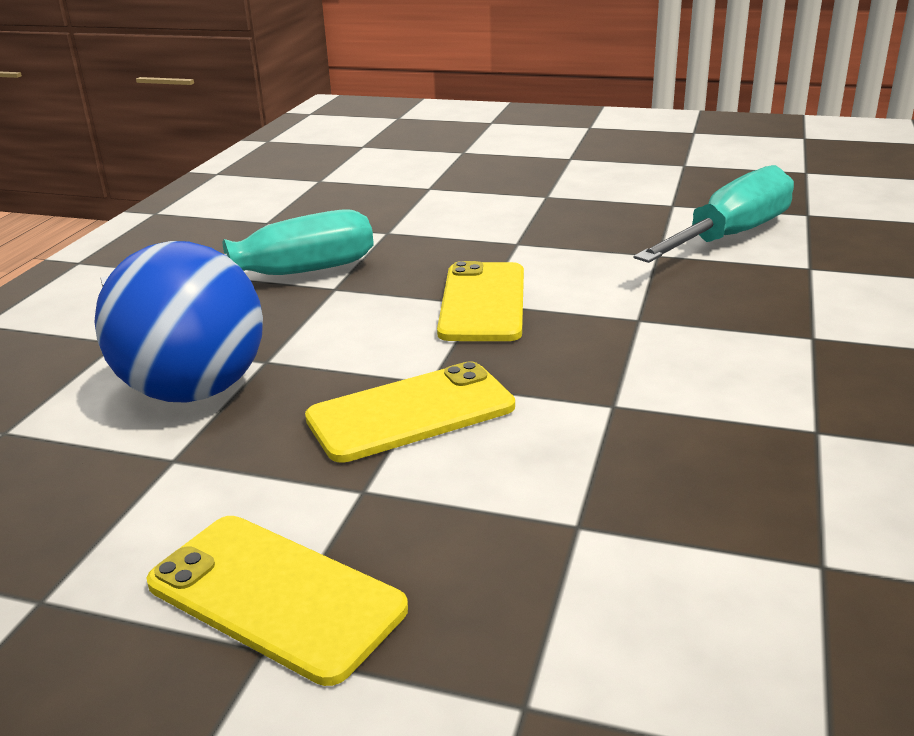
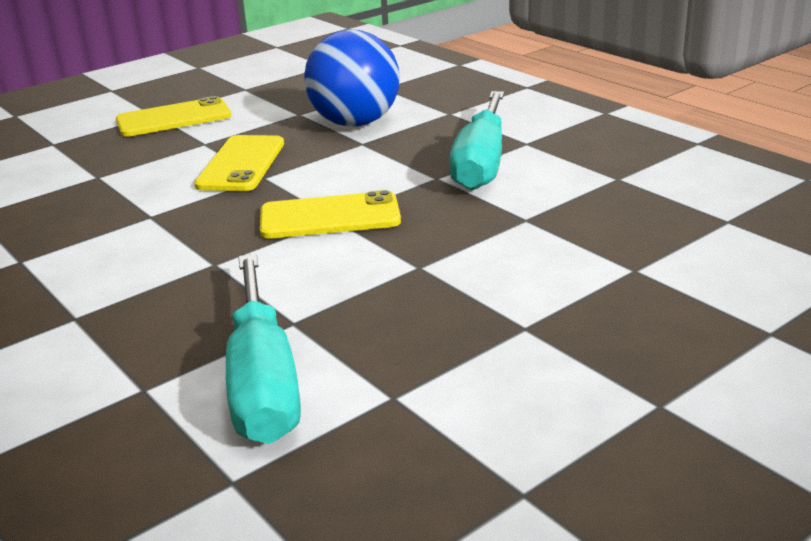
camera: 125 degrees right, 0 degrees up
yellow phone [437,261,524,341] -> yellow phone turned 45 degrees counterclockwise [260,190,401,239]

